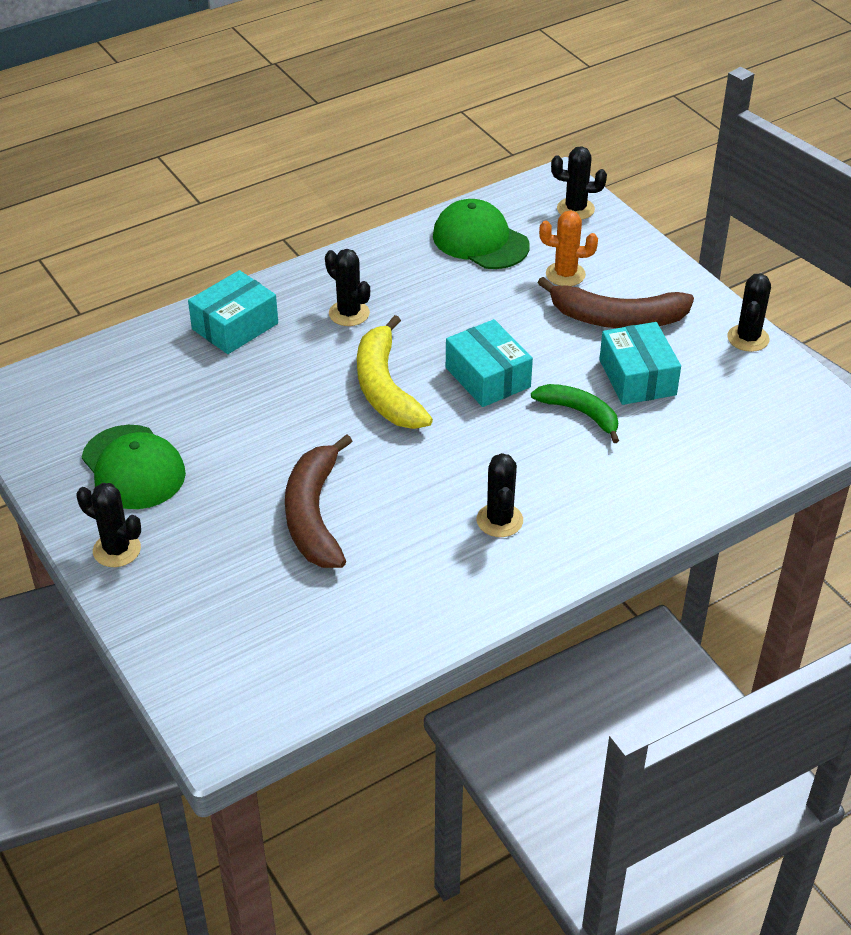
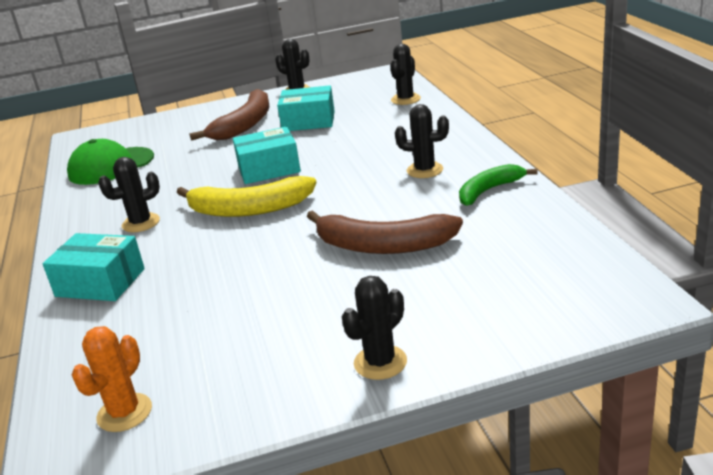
camera: 70 degrees left, 15 degrees down
green cap [82,425,186,509] -> none
turquoise box [188,270,278,354] -> turquoise box turned 45 degrees counterclockwise [43,233,145,301]
green banana [531,384,619,443] -> green banana moved to [459,164,537,206]
orange cactus [539,210,598,286] -> orange cactus moved to [72,326,152,432]
black cactus [551,146,607,220] -> black cactus moved to [390,43,421,105]

